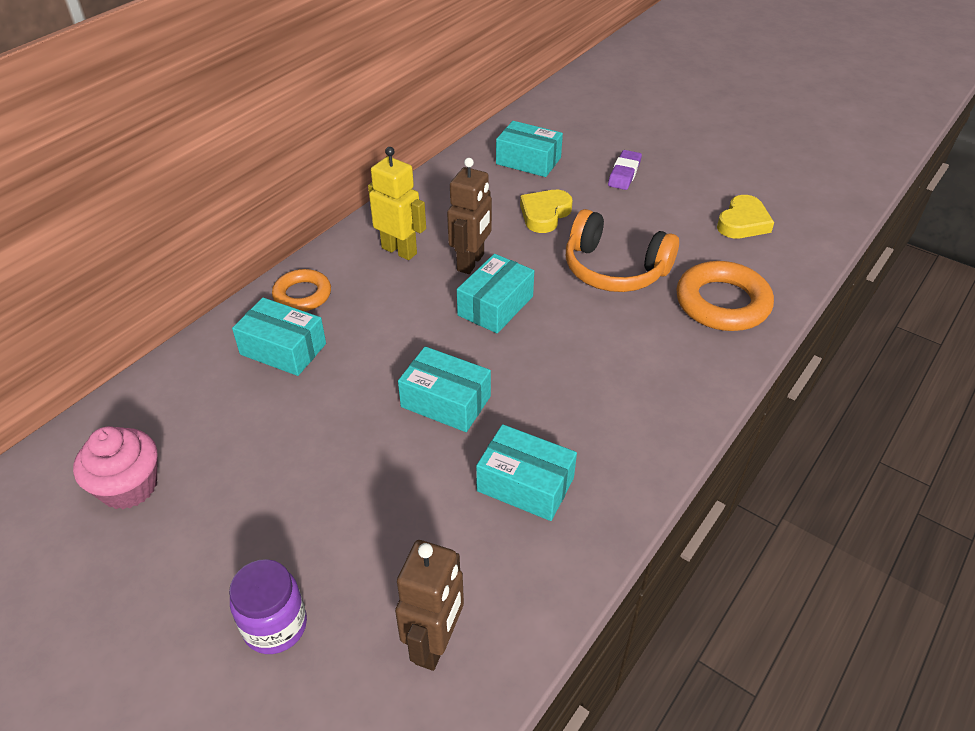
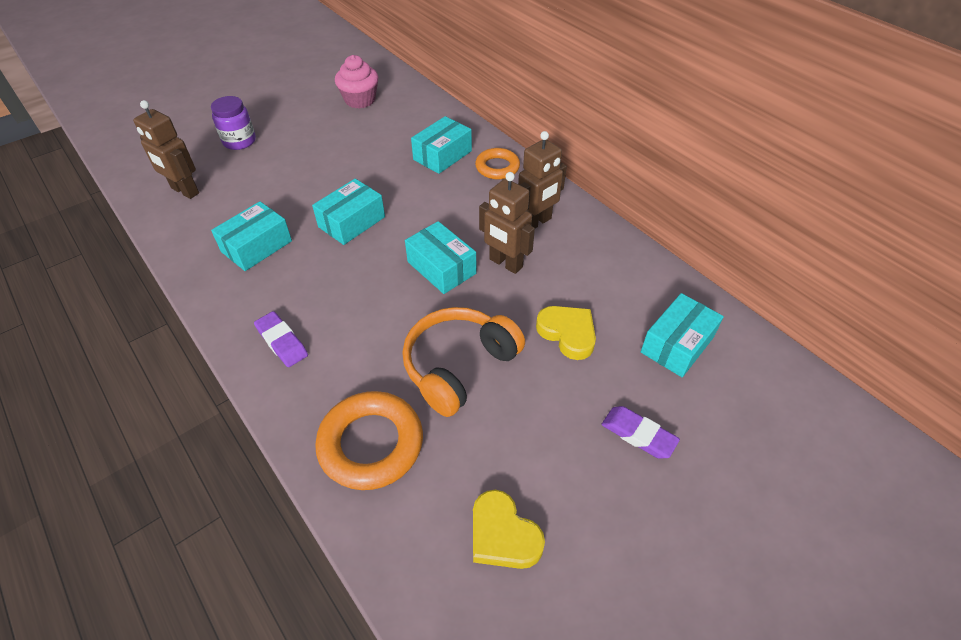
camera: 105 degrees right, 5 degrees up
yellow robot [368,147,426,260] -> brown robot [518,131,567,228]
none -> purple eraser [254,311,308,367]

